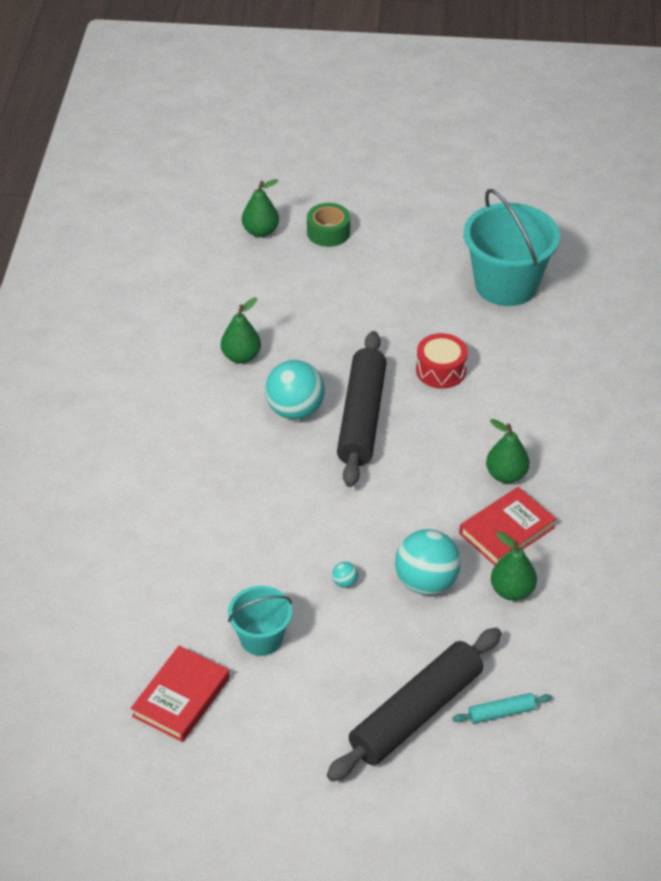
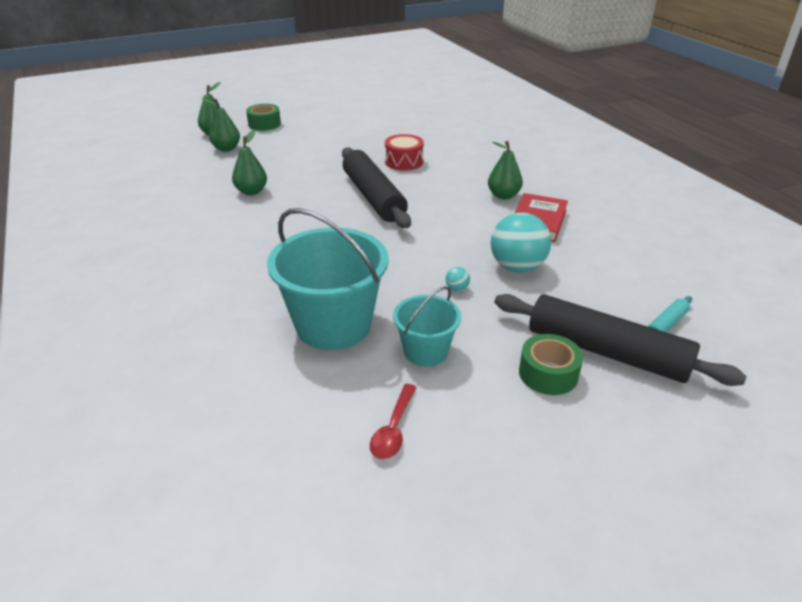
camera: 30 degrees left, 10 degrees down
red book [131,645,230,742] -> red spoon [370,384,417,459]
turquoise ball [265,360,325,420] -> none
black rolling pin [327,628,501,782] -> black rolling pin turned 75 degrees counterclockwise [495,294,747,386]
turquoise bucket [464,189,560,306] -> turquoise bucket moved to [267,208,389,350]
green pear [491,531,537,601] -> green pear moved to [202,98,240,152]
none -> green tape [519,334,583,395]

